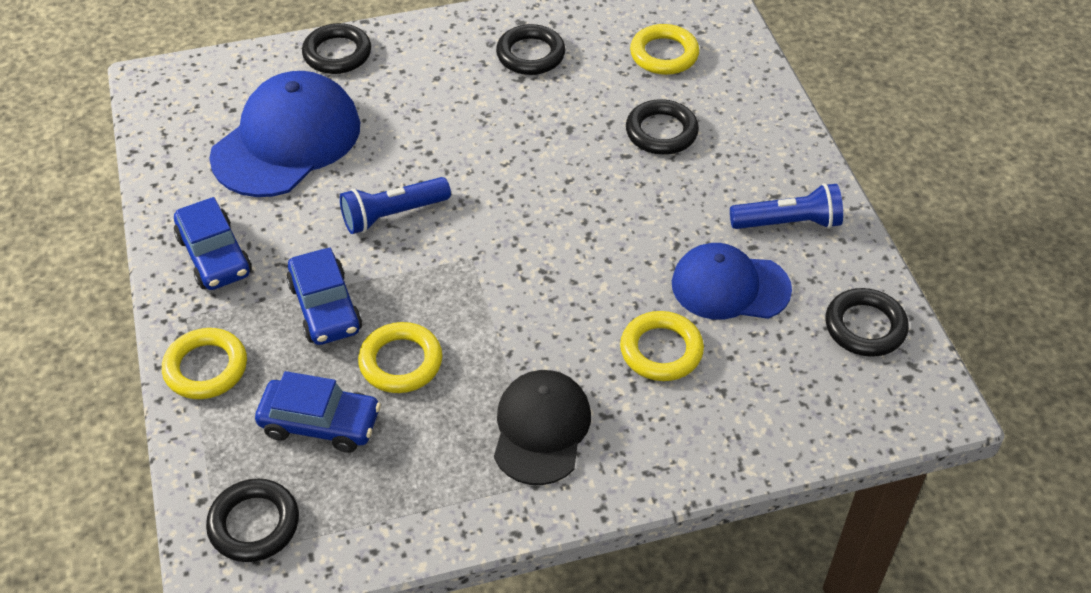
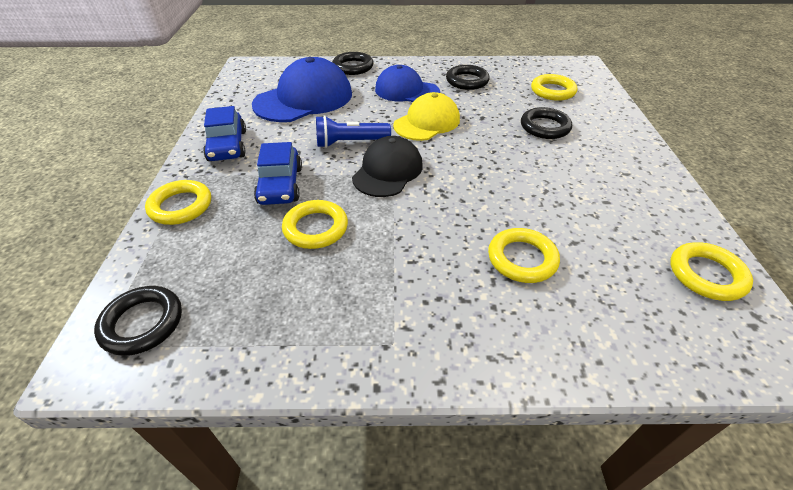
camera: 15 degrees right, 5 degrees down
blue car [255,371,381,453] -> none
black cap [494,370,591,485] -> black cap moved to [352,136,423,197]
blue cap [672,243,792,320] -> blue cap moved to [375,65,440,102]
blue flashlight [730,183,843,229] -> none
black ring [826,288,909,357] -> yellow ring [670,242,753,301]
none -> yellow cap [393,92,460,141]

